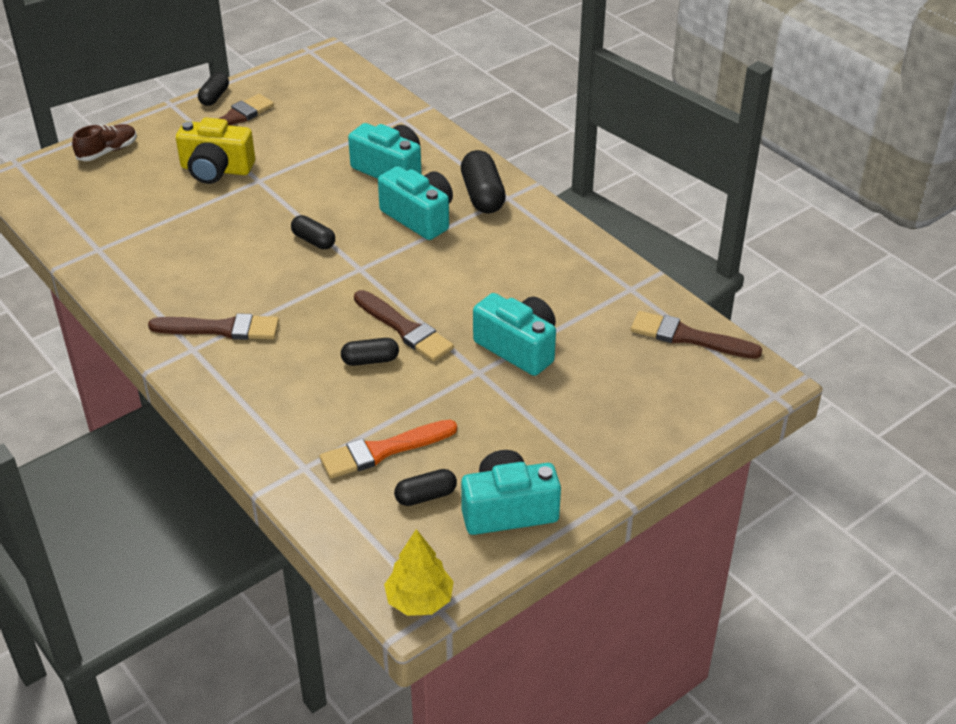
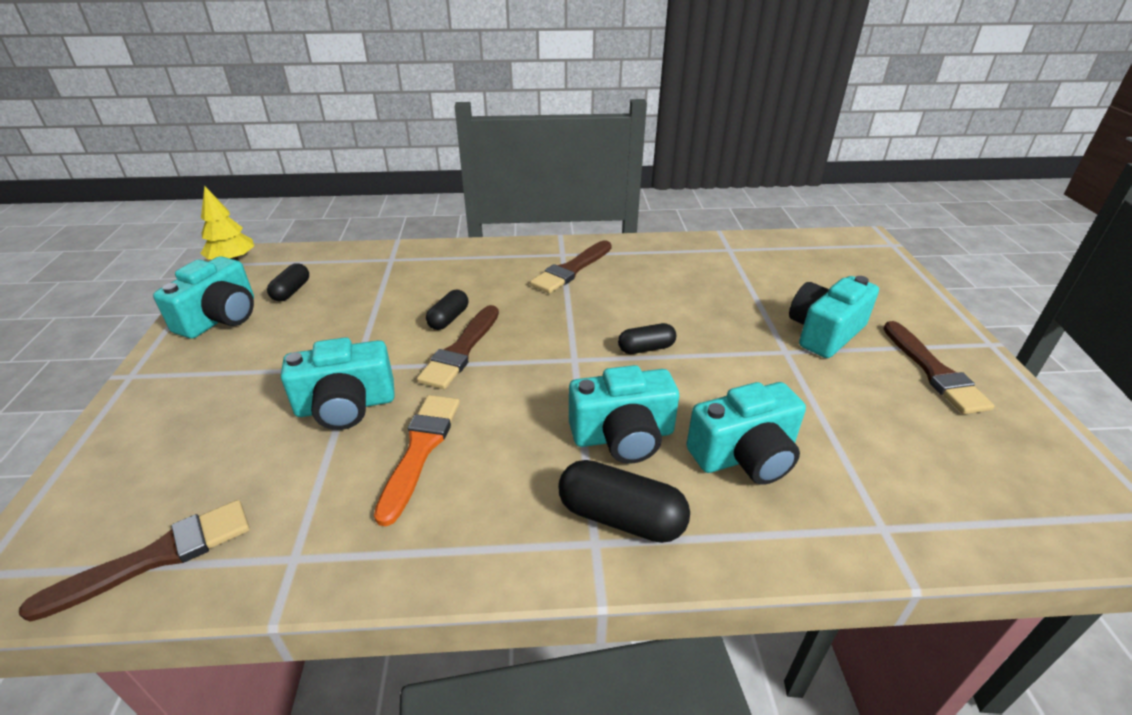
camera: 125 degrees right, 5 degrees down
brown shoe [72,124,137,161] -> none
yellow camera [176,117,255,184] -> turquoise camera [789,276,879,358]
black capsule [198,72,229,106] -> none
orange brush [320,420,457,479] -> orange brush moved to [374,395,460,526]
brown brush [354,290,454,362] -> brown brush turned 60 degrees counterclockwise [417,305,499,389]

